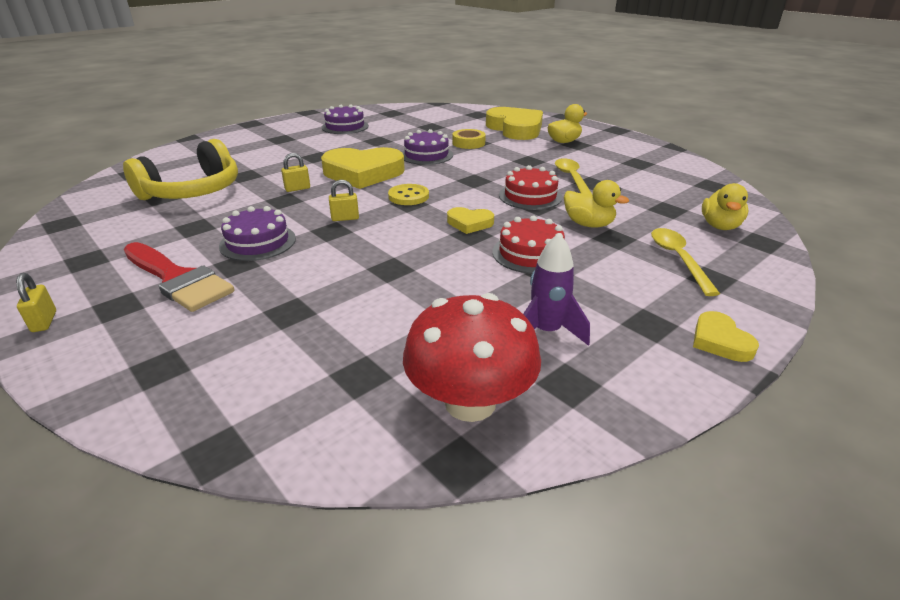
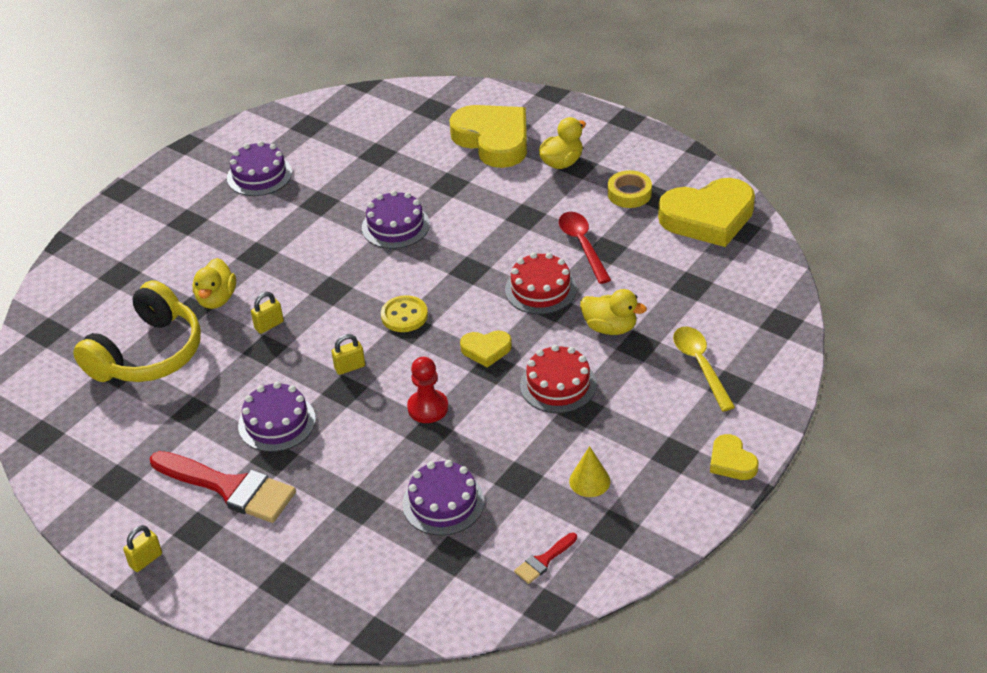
camera: 10 degrees left, 10 degrees up
yellow padlock [16,273,56,332] -> yellow padlock turned 75 degrees clockwise [123,525,162,572]
yellow heart [321,147,405,189] -> yellow heart moved to [658,178,755,247]
red mushroom [403,293,541,422] -> red brush [514,532,577,584]
yellow tape [453,129,486,149] -> yellow tape moved to [608,170,652,208]
purple rocket [523,233,590,346] -> yellow cone [569,446,610,497]
yellow spoon [555,158,592,194] -> red spoon [559,212,611,284]
yellow duck [702,183,748,230] -> yellow duck moved to [193,258,236,309]
none -> purple cake [403,460,484,536]
none -> red pawn [407,357,448,423]

